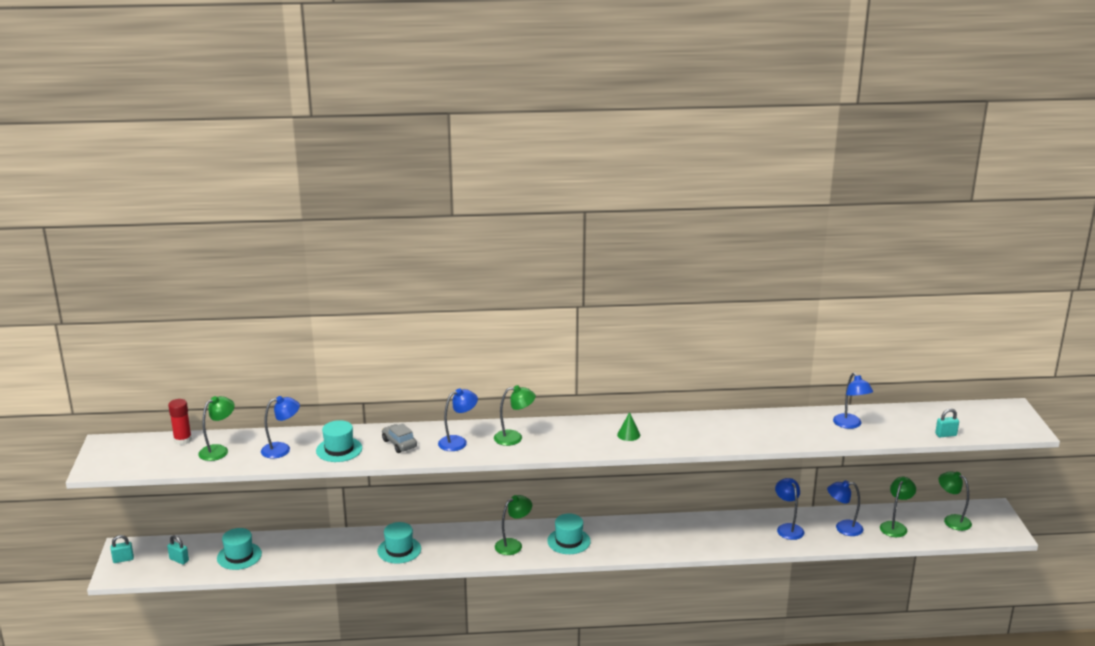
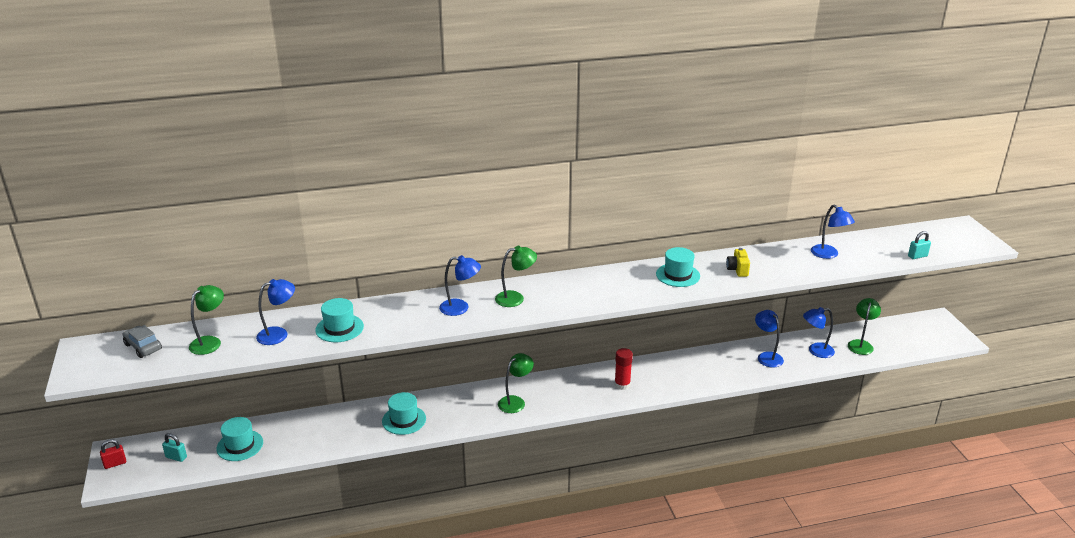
camera: 10 degrees left, 5 degrees up
turquoise padlock [111,535,134,563] -> red padlock [100,439,126,469]
red glue stick [168,399,192,445] -> red glue stick moved to [614,348,633,390]
grey car [382,423,417,453] -> grey car moved to [123,325,162,358]
blue lamp [438,389,478,451] -> blue lamp turned 45 degrees clockwise [439,255,481,316]
turquoise hat [547,514,591,554] -> turquoise hat moved to [656,247,700,287]
green cone [617,412,640,441] -> none
green lamp [939,471,972,531] -> none
none -> yellow camera [726,248,750,277]

